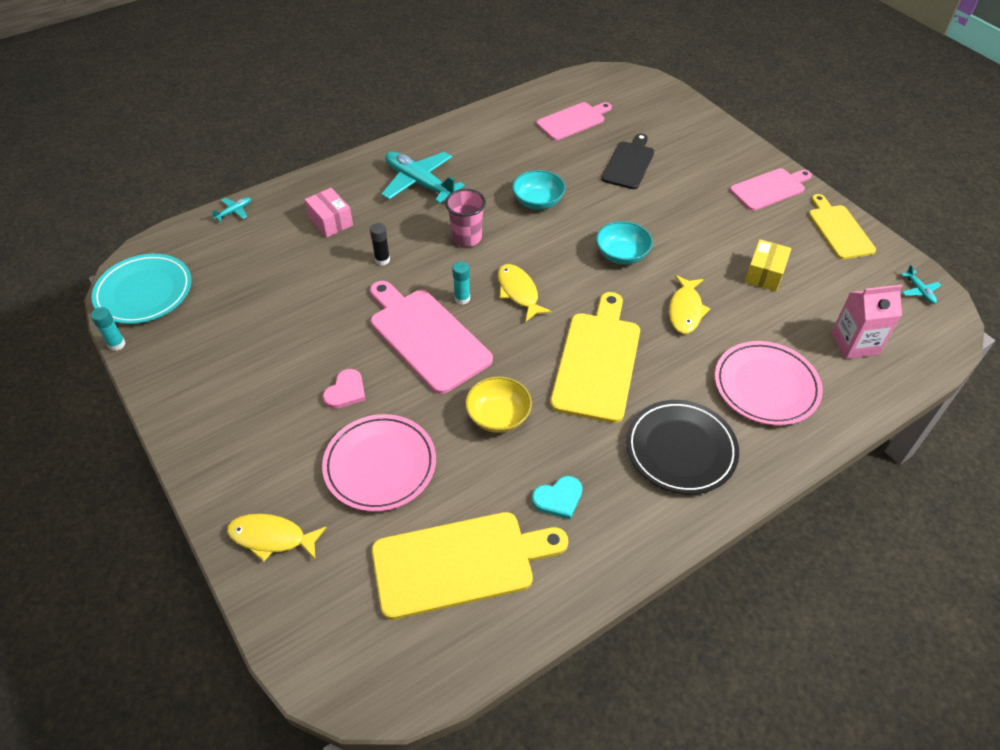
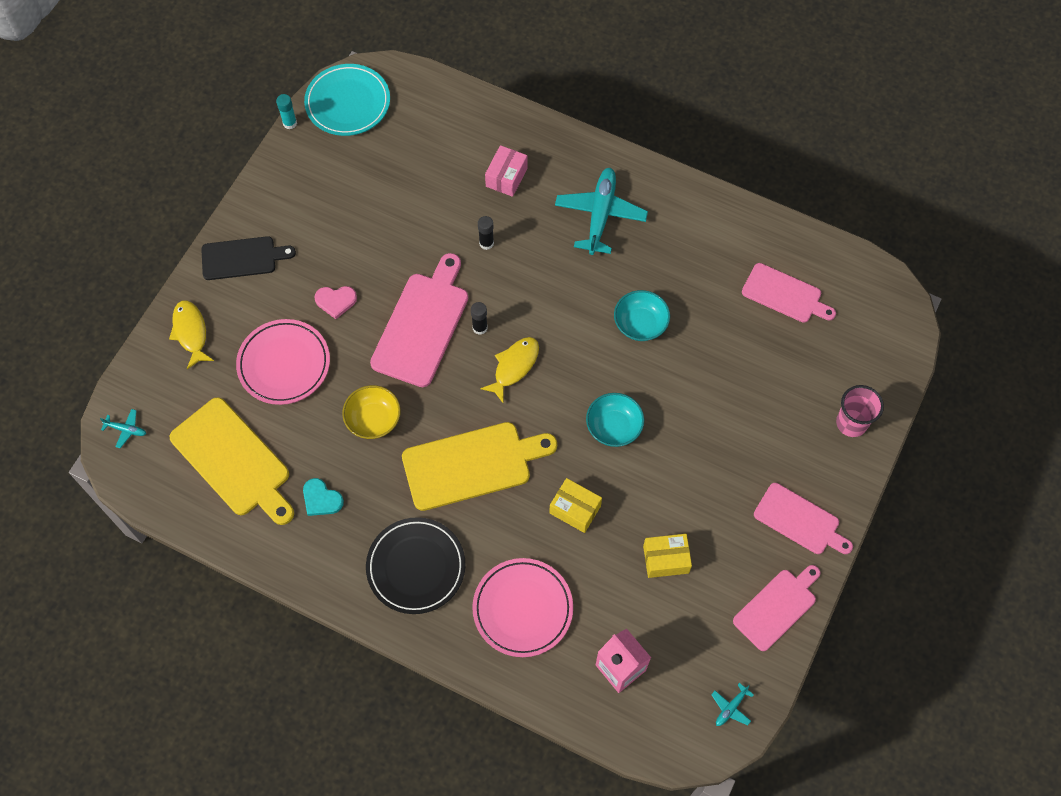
camera: 60 degrees right, 15 degrees up
turquoise plane [211,197,251,221] -> turquoise plane moved to [100,409,146,448]
pink cup [445,189,486,247] -> pink cup moved to [836,385,884,437]
turquoise glue stick [452,261,470,305] -> black glue stick [471,302,488,335]
black cutting board [602,134,654,189] -> black cutting board moved to [201,236,296,280]
yellow fish [669,275,710,334] -> yellow box [549,478,602,533]
yellow cutting board [809,194,876,259] -> pink cutting board [733,565,820,651]

